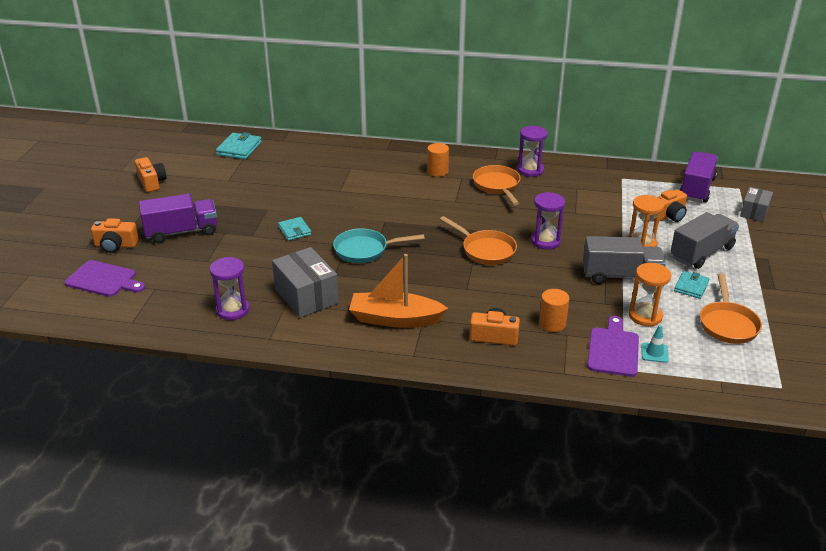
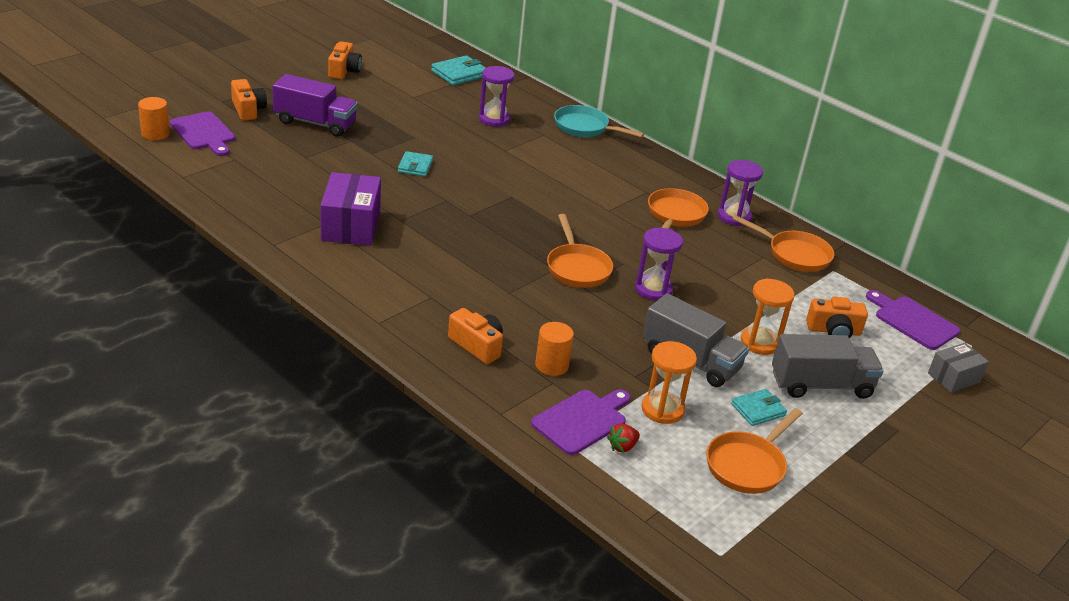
camera: 30 degrees right, 0 degrees up
orange camera [91,218,139,253] -> orange camera turned 150 degrees counterclockwise [231,79,267,121]
purple hourglass [209,257,250,320] -> purple hourglass moved to [479,66,514,127]
grey box [272,247,339,318] -> purple box [320,172,381,246]
turquoise pan [333,228,425,263] -> turquoise pan moved to [554,105,644,138]
orange boat [349,254,448,328] -> none
orange cylinder [427,143,449,177] -> orange cylinder moved to [138,97,170,140]
turquoise traffic cone [641,325,669,363] -> red strawberry [607,423,640,453]
purple truck [680,151,718,203] -> purple cutting board [866,290,960,350]
none -> orange pan [732,215,834,272]

